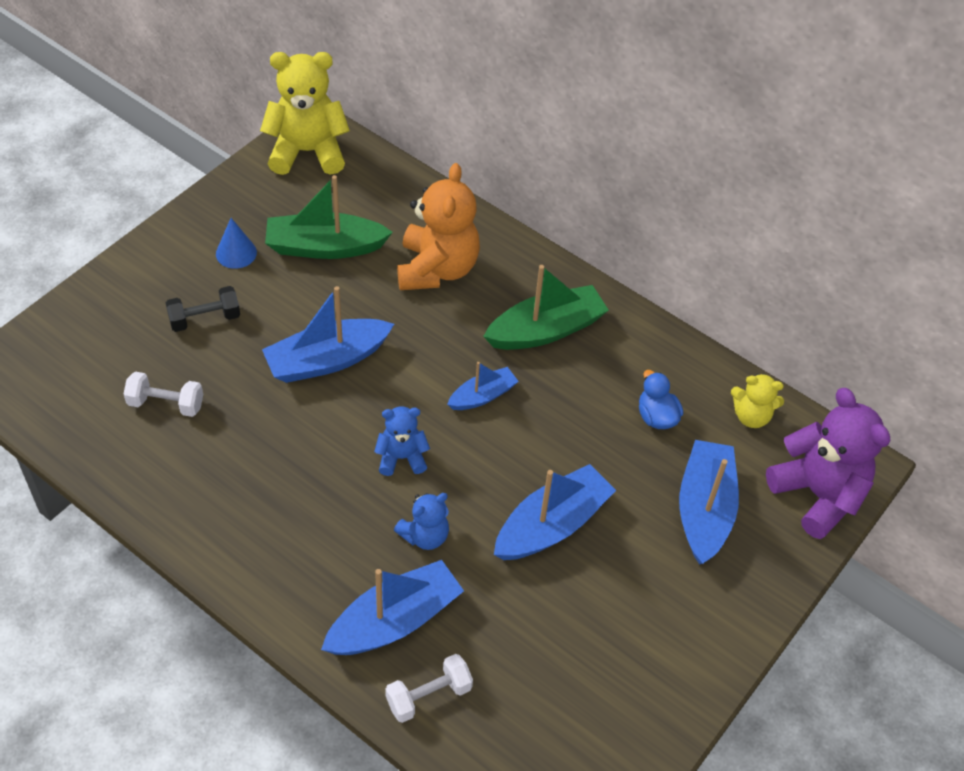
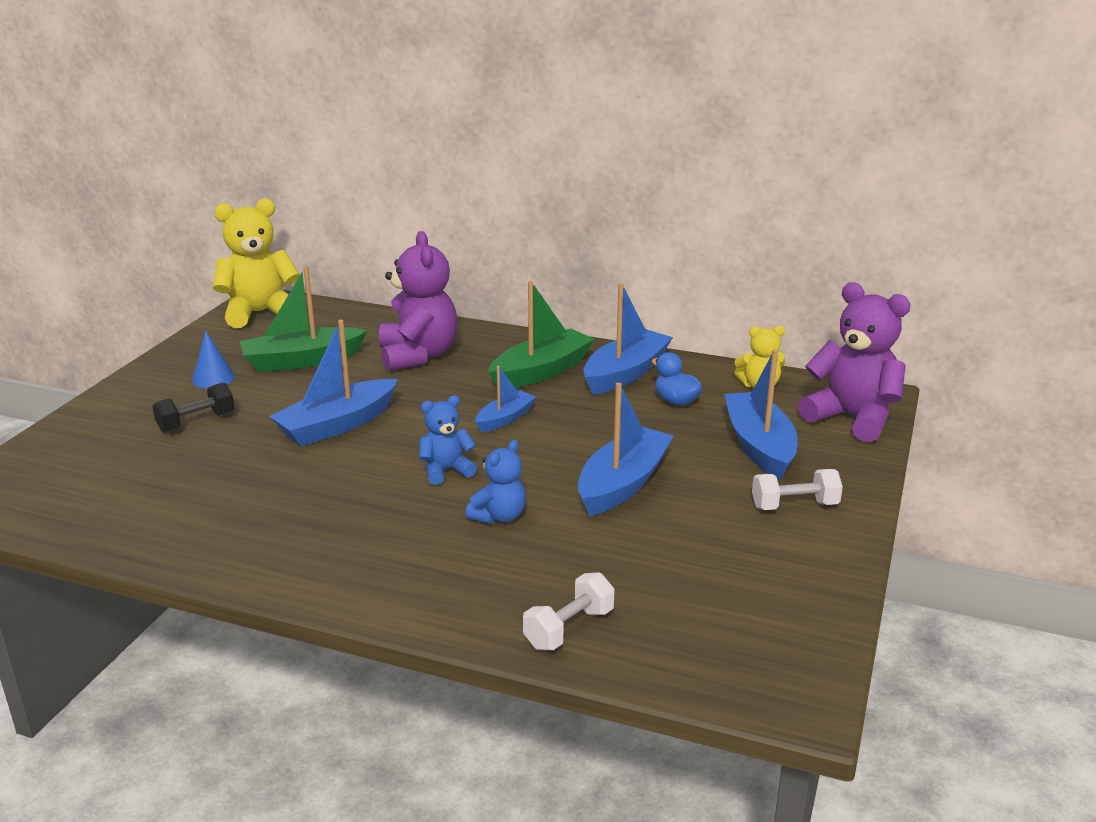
camera: 15 degrees left, 25 degrees down
white dumbbell [124,372,203,417] -> white dumbbell moved to [752,469,843,510]
blue boat [321,560,464,655] -> blue boat moved to [583,283,673,395]
orange teddy bear [397,163,480,290] -> purple teddy bear [379,231,457,371]

